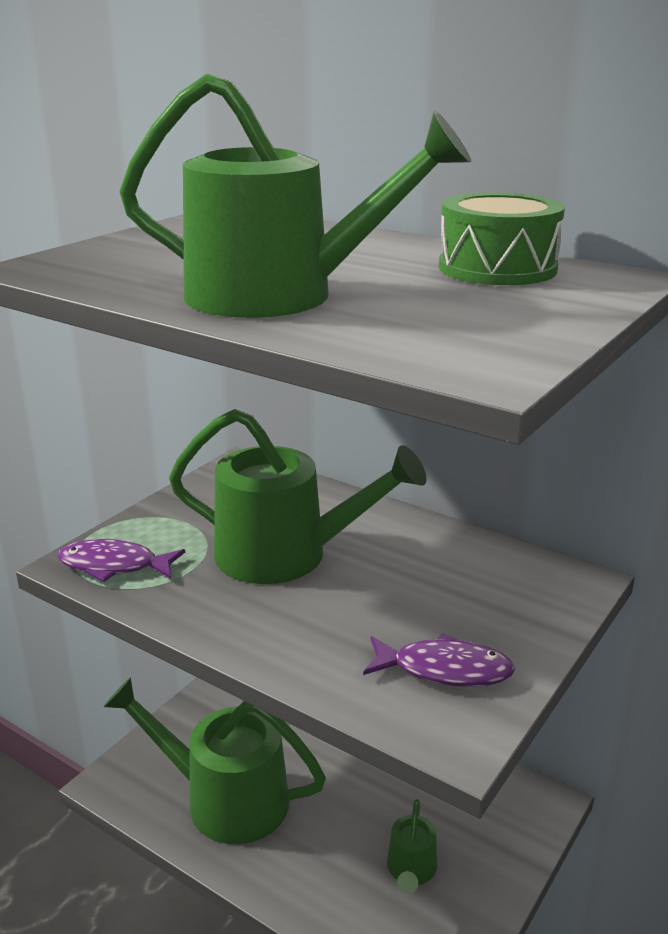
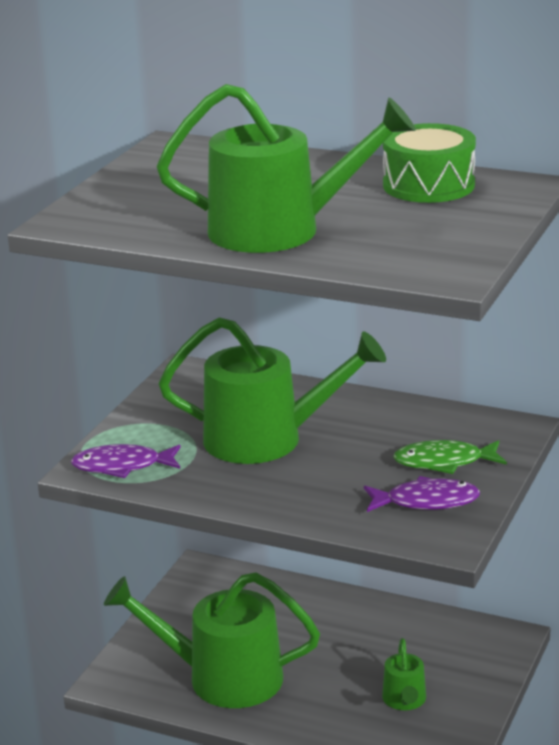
camera: 10 degrees left, 0 degrees up
none -> green fish [393,440,507,474]

